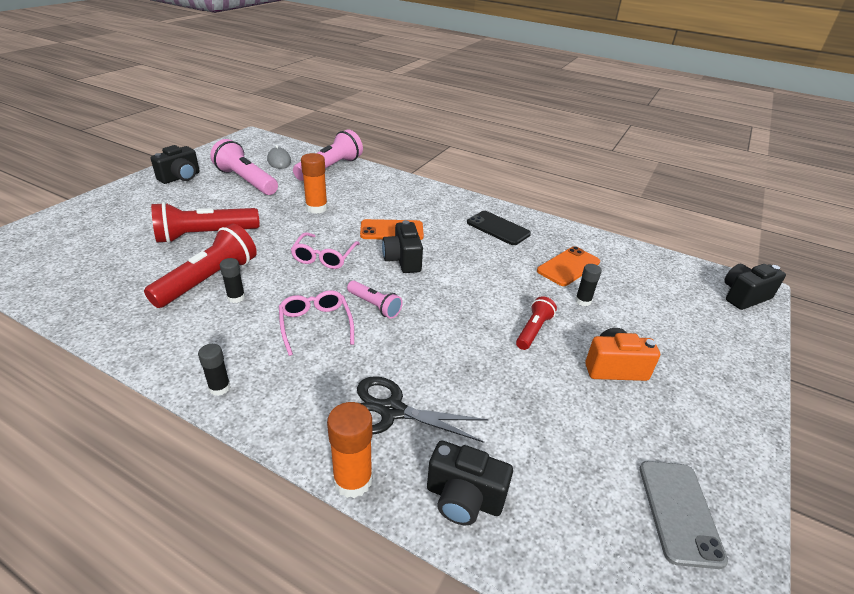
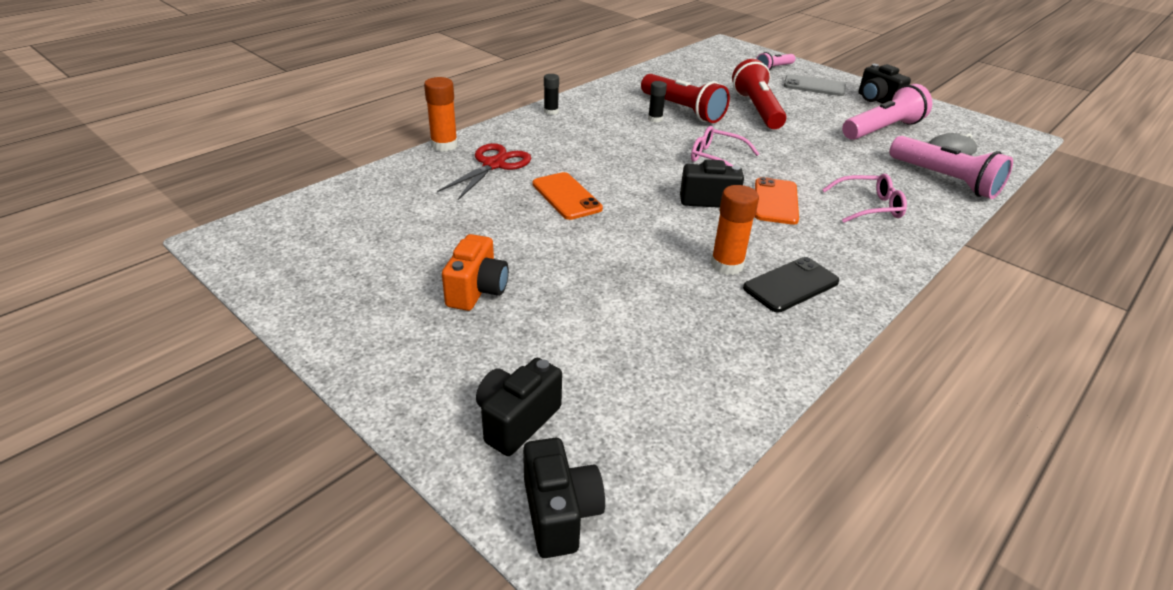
camera: 105 degrees right, 0 degrees up
pink glasses [279,290,354,356] -> pink glasses moved to [822,174,907,223]
orange glue stick [301,153,328,214] -> orange glue stick moved to [711,185,759,275]
pink flashlight [347,281,403,319] -> pink flashlight moved to [756,52,795,70]
black scissors [357,376,489,443] -> red scissors [437,143,531,200]
black camera [427,440,513,525] -> black camera moved to [476,358,562,456]
red flashlight [516,296,557,350] -> none
orange phone [537,246,600,286] -> orange phone moved to [532,172,603,220]
black glue stick [575,264,602,306] -> none
grey phone [639,461,728,569] -> grey phone moved to [784,74,846,96]

